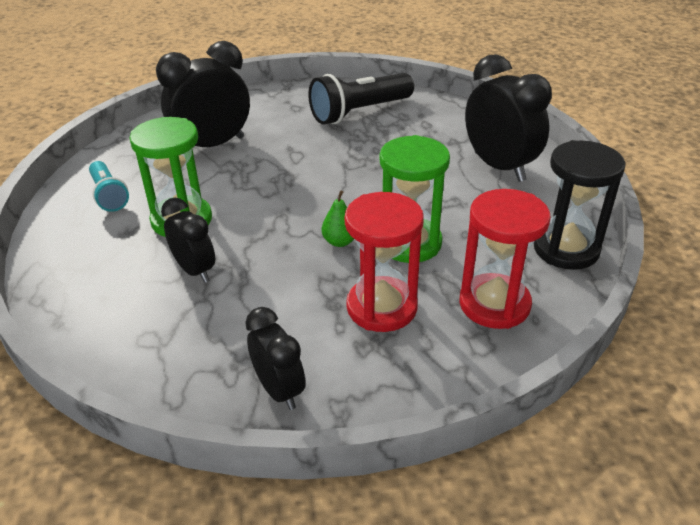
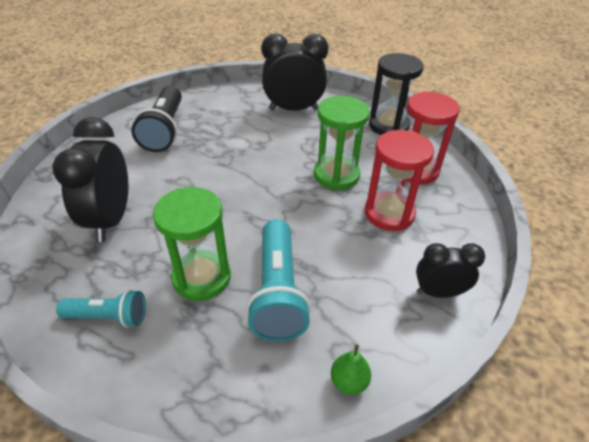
camera: 60 degrees left, 5 degrees up
black clock [161,198,215,283] -> turquoise flashlight [246,219,311,342]
green pear [322,191,354,247] -> green pear moved to [331,344,371,395]

